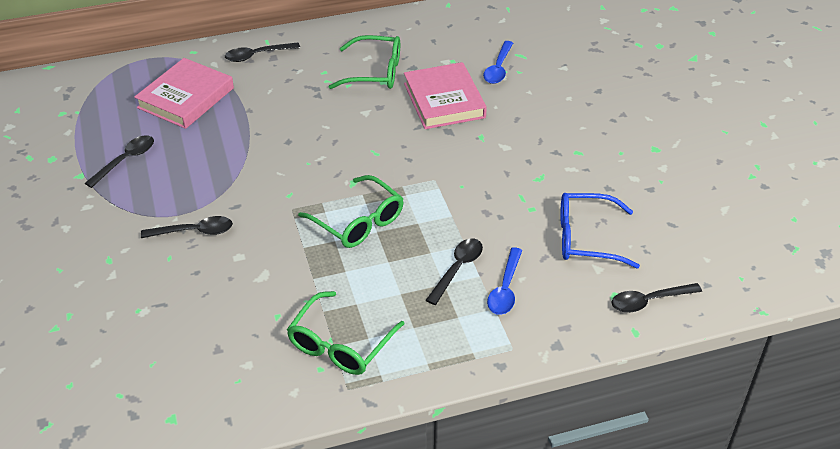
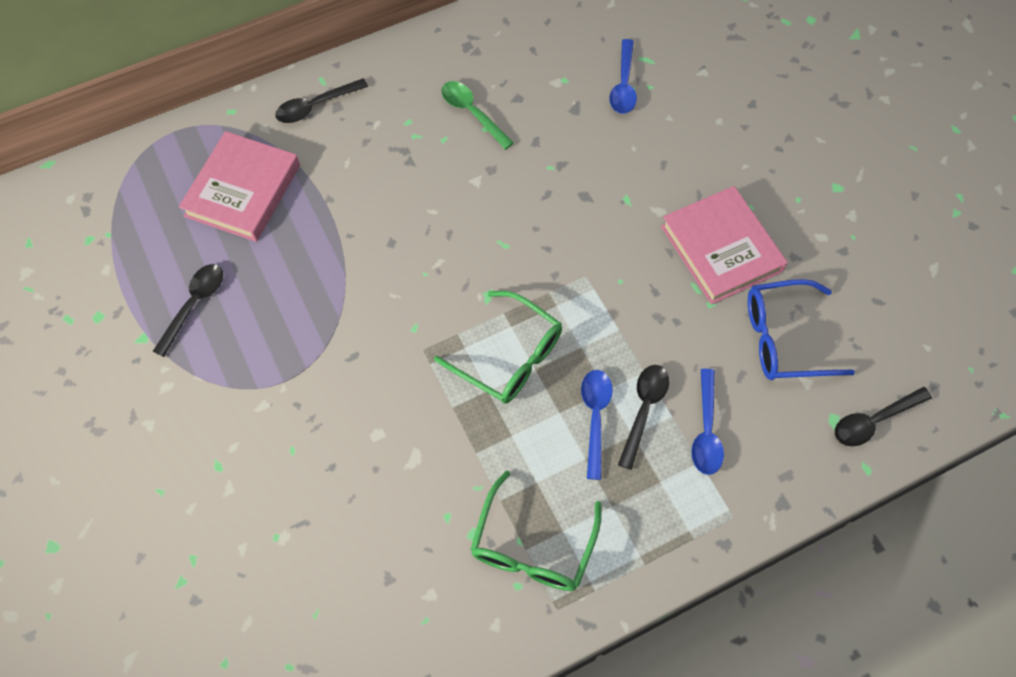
camera: 10 degrees left, 20 degrees up
black spoon [141,216,233,238] -> none
green glasses [328,35,400,89] -> green spoon [441,81,514,150]
pink book [404,62,487,129] -> pink book moved to [661,186,787,305]
none -> blue spoon [581,370,613,480]

